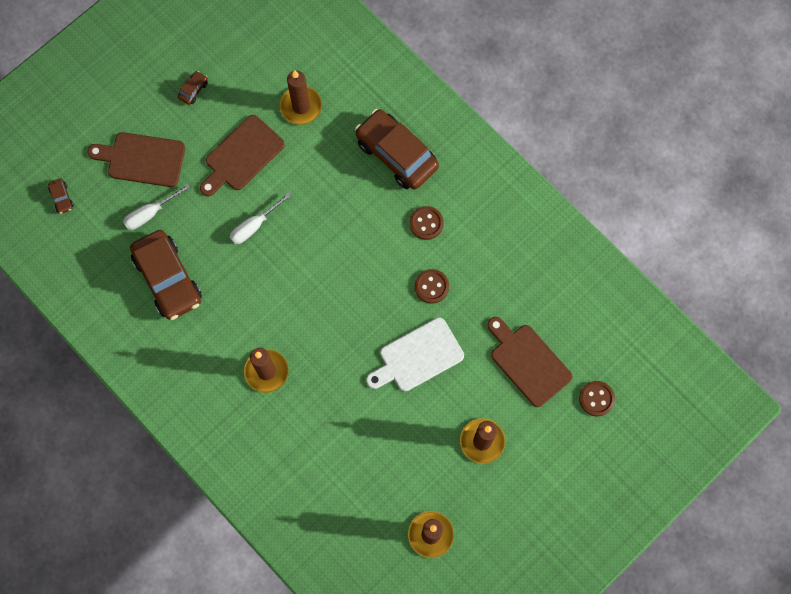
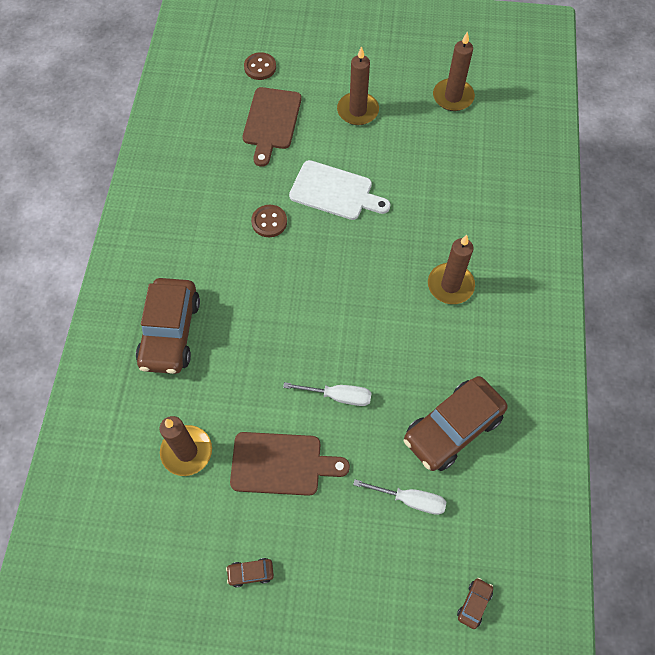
camera: 130 degrees left, 10 degrees down
brown cutting board [88,132,185,187] -> none
brown car [130,230,202,320] -> brown car turned 150 degrees counterclockwise [404,376,508,471]
brown button [410,206,444,240] -> none

